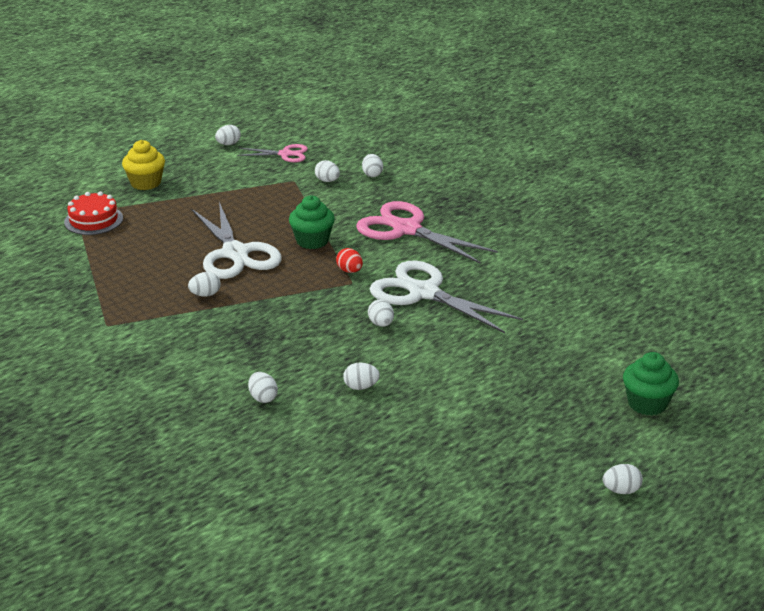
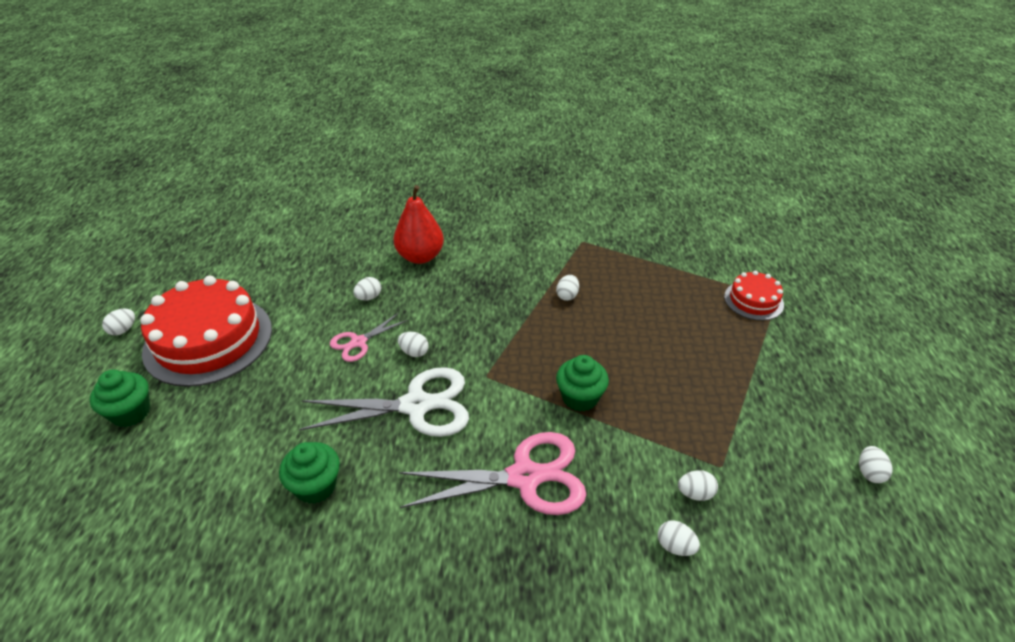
camera: 135 degrees right, 10 degrees up
yellow cupcake [122,140,165,190] -> none
white scissors [191,202,282,279] -> none
pink scissors [237,144,308,162] -> pink scissors moved to [330,313,408,362]
white egg [248,372,278,403] -> red pear [393,185,444,264]
red egg [336,248,363,273] -> none
none -> red cake [140,276,272,387]
none -> green cupcake [279,442,340,504]

